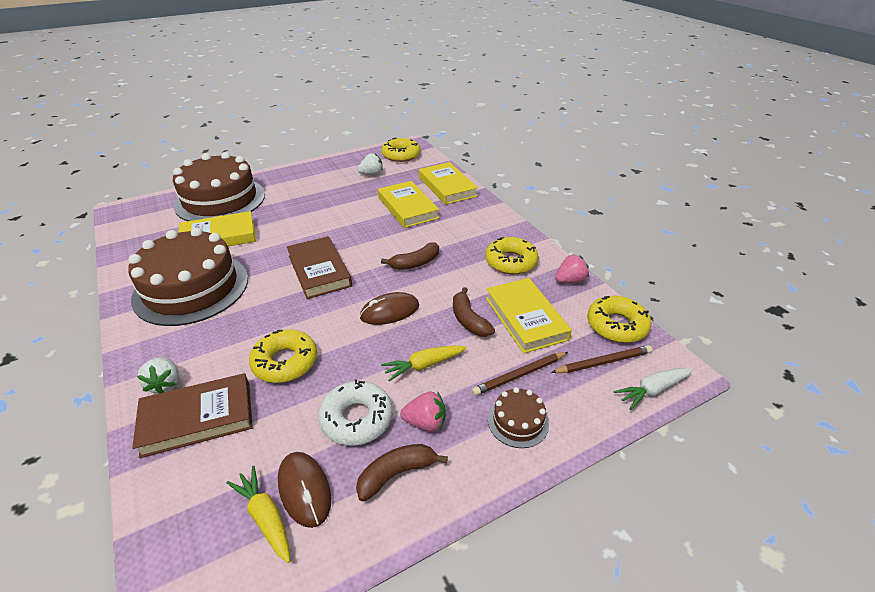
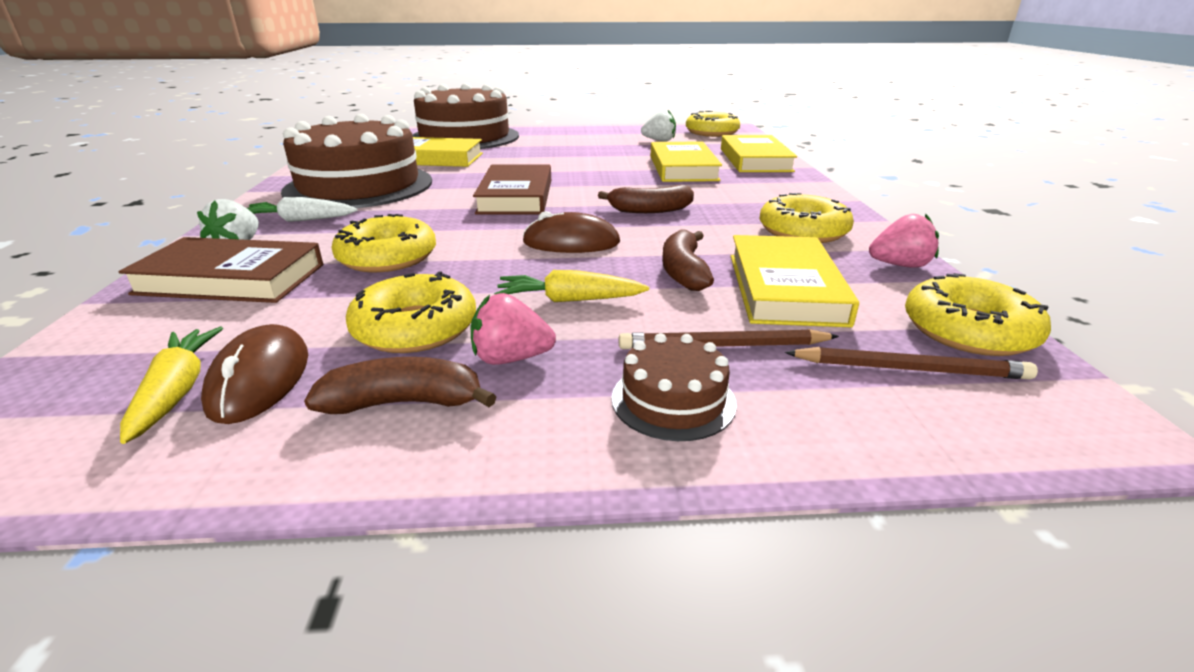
camera: 25 degrees right, 10 degrees down
white donut [318,379,393,446] -> yellow donut [346,271,476,353]
pink strawberry [400,391,446,432] -> pink strawberry turned 150 degrees clockwise [471,293,556,365]
white carrot [614,368,693,410] -> white carrot moved to [247,197,357,222]

